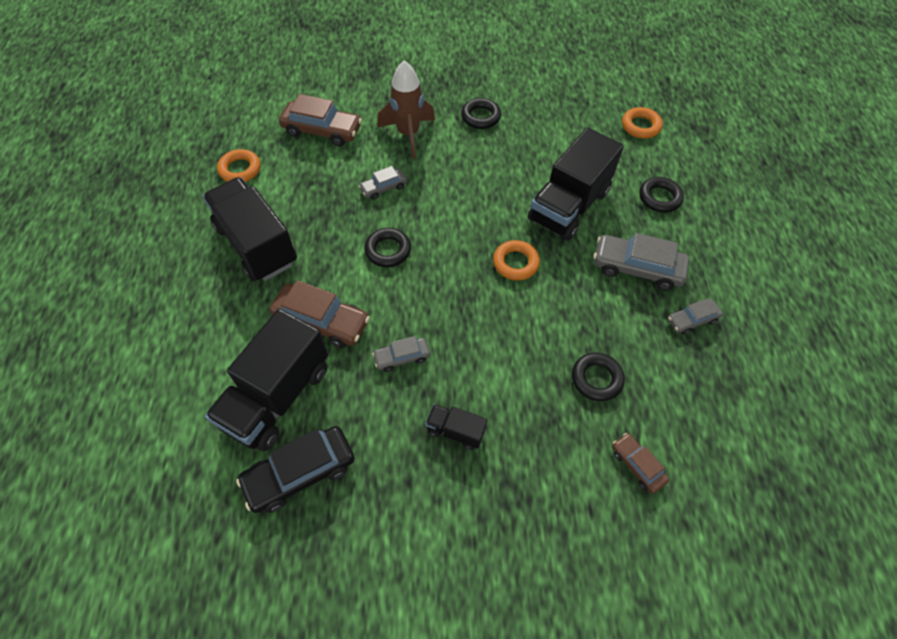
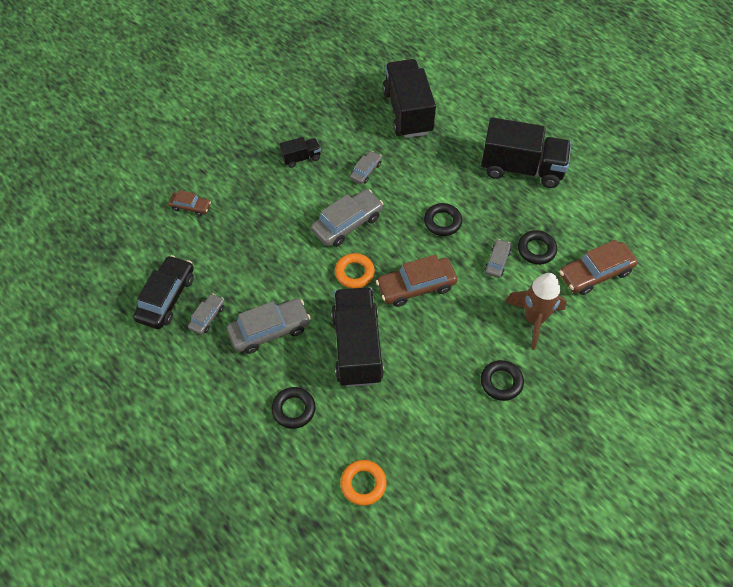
camera: 140 degrees right, 0 degrees up
orange ring [217,149,261,182] -> none
black car [236,426,355,513] -> black car moved to [133,255,194,329]
brown car [270,280,370,348] -> brown car moved to [376,255,457,307]
black ring [572,353,625,401] -> black ring moved to [518,230,557,265]
none -> grey car [311,189,383,247]

